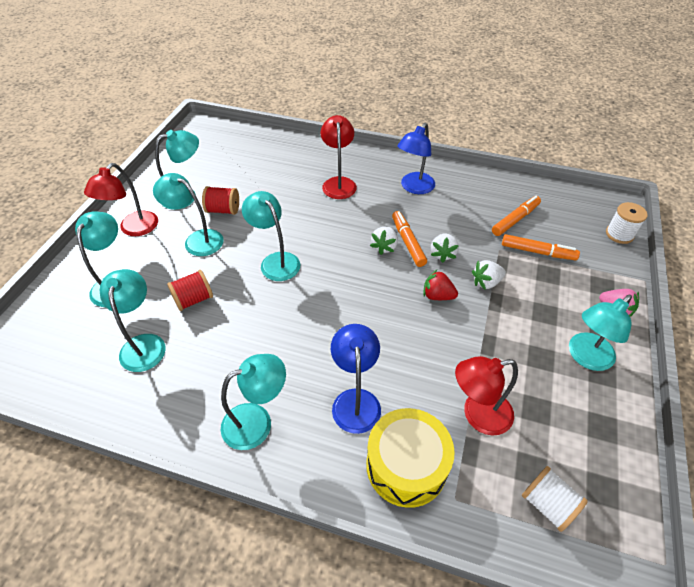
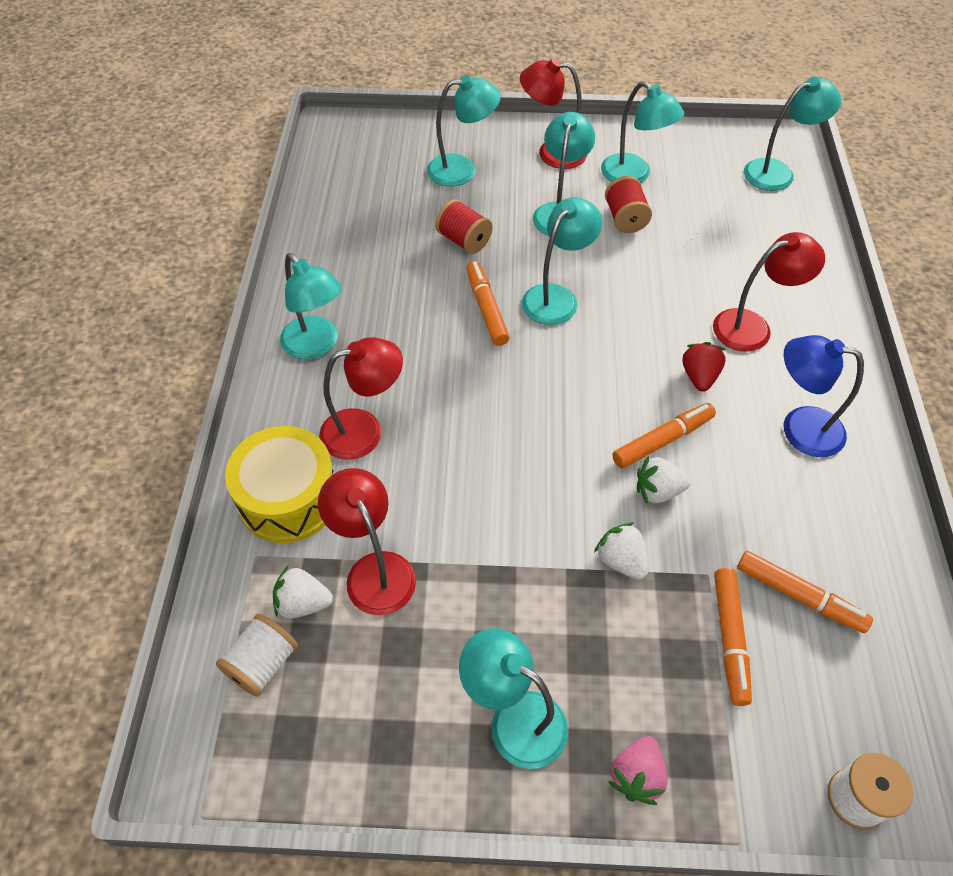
camera: 75 degrees right, 5 degrees up
turquoise lamp [100,269,166,372] -> turquoise lamp moved to [744,77,841,191]
blue lamp [331,324,381,434] -> red lamp [319,337,403,460]
white strawberry [370,227,398,255] -> white strawberry moved to [273,565,333,619]
red strawberry [423,270,458,300] -> red strawberry moved to [682,342,726,392]
none -> orange marker [466,260,510,346]

